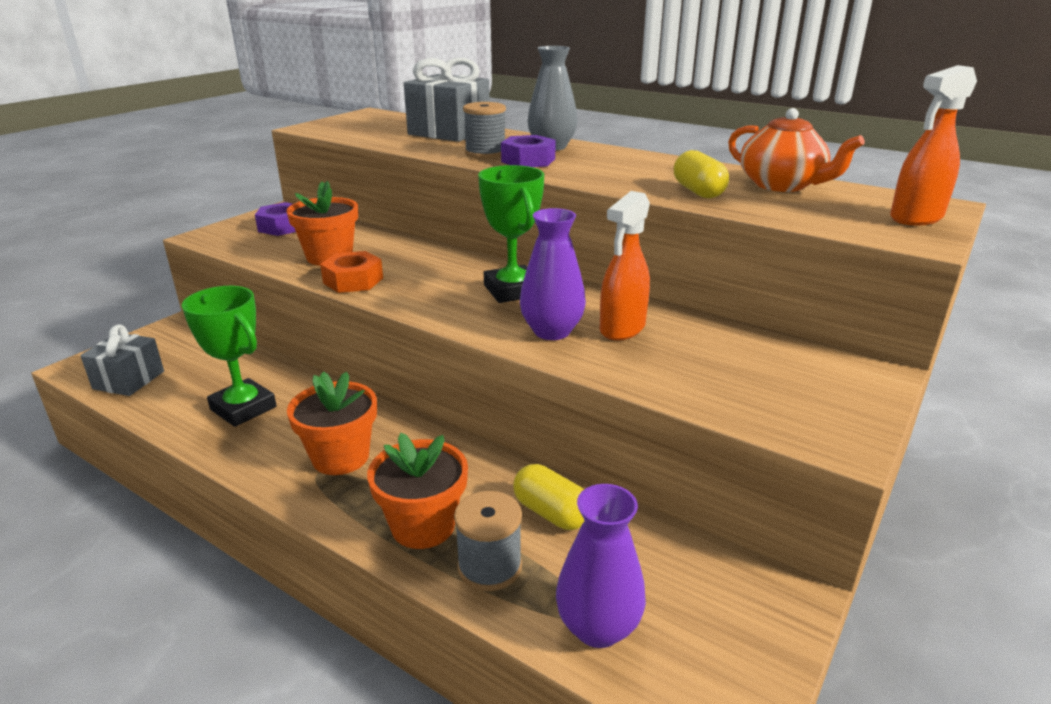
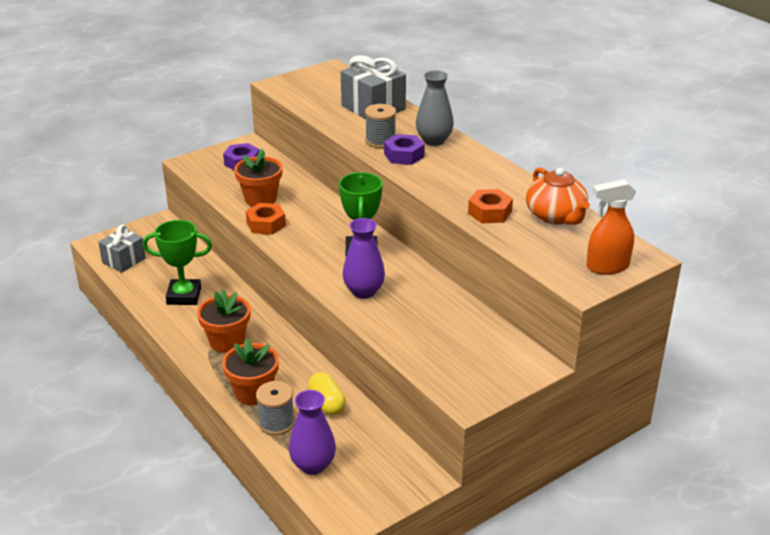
camera: 20 degrees right, 5 degrees up
green trophy [182,286,277,427] -> green trophy turned 60 degrees counterclockwise [143,220,212,305]
orange spray bottle [600,191,650,341] -> none
yellow capsule [674,150,729,198] -> orange nut [468,189,513,223]

